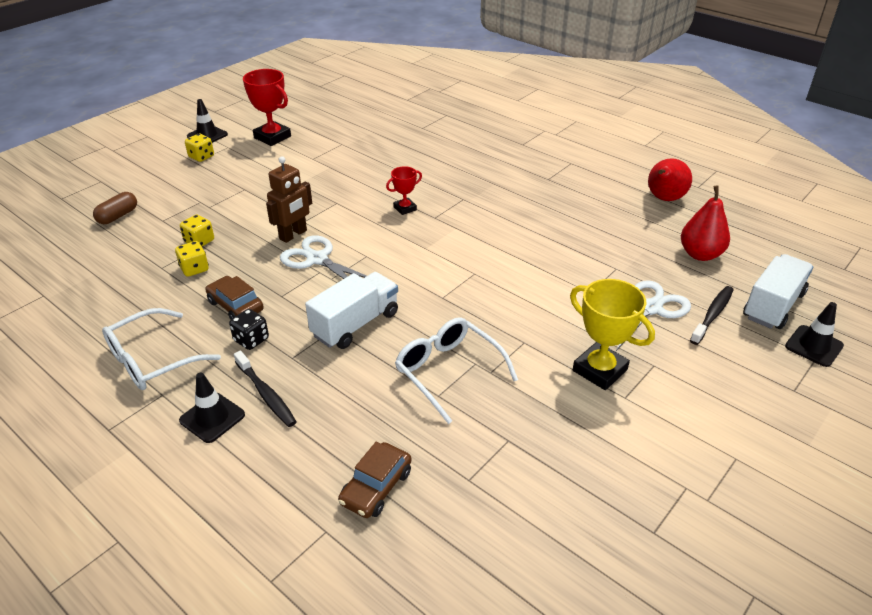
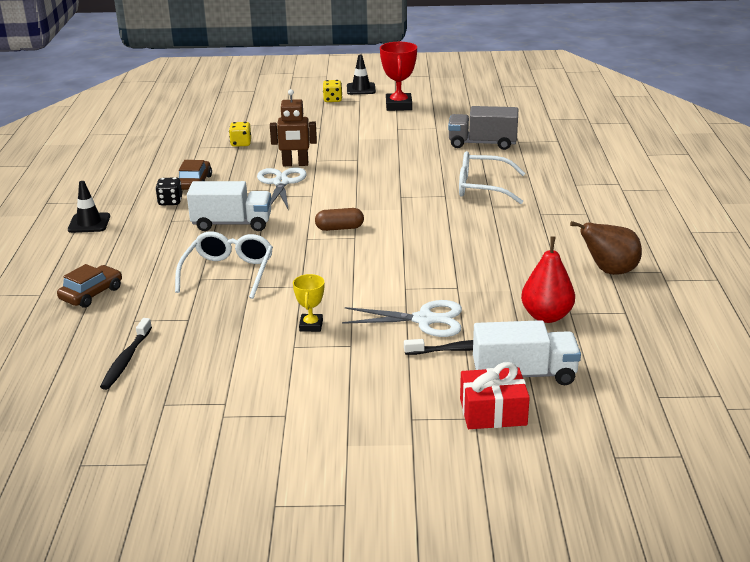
camera: 50 degrees right, 10 degrees down
brown capsule [93,192,137,224] -> brown capsule moved to [315,208,364,231]
white glasses [102,308,221,390] -> white glasses moved to [459,151,526,204]
yellow dice [175,241,209,277] -> none
black toothbrush [234,350,297,427] -> black toothbrush moved to [100,318,152,390]
brown car [338,442,411,518] -> brown car turned 135 degrees clockwise [57,264,122,308]
red trophy [386,166,422,215] -> none
yellow trophy [570,279,655,390] -> yellow trophy [293,274,324,332], size x0.56
red pear [648,158,692,201] -> brown pear [570,221,642,275]
black traffic cone [785,302,844,367] -> red gift [460,362,530,429]
none -> grey truck [448,106,518,150]

